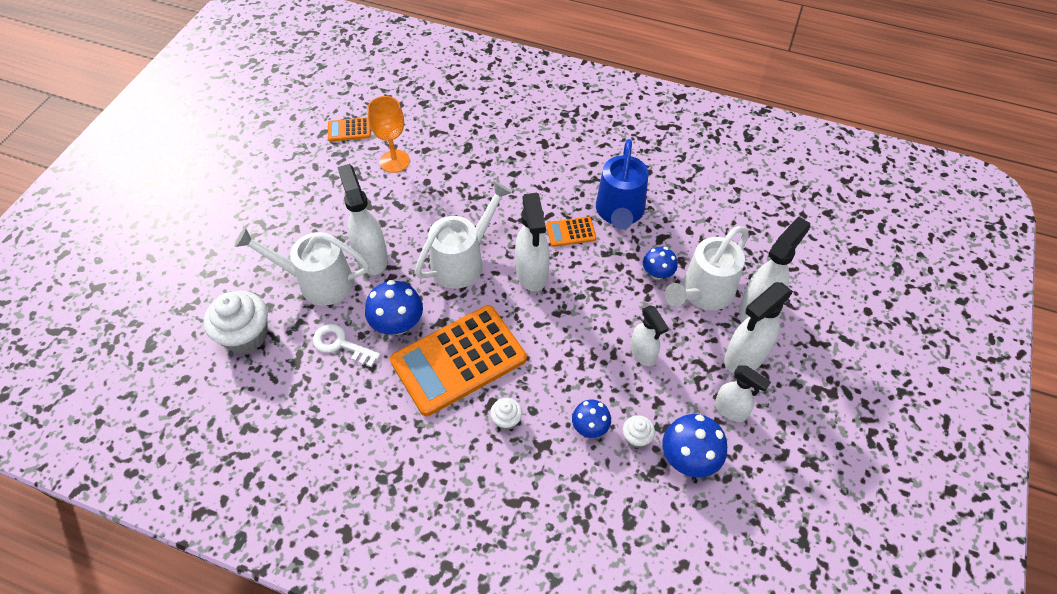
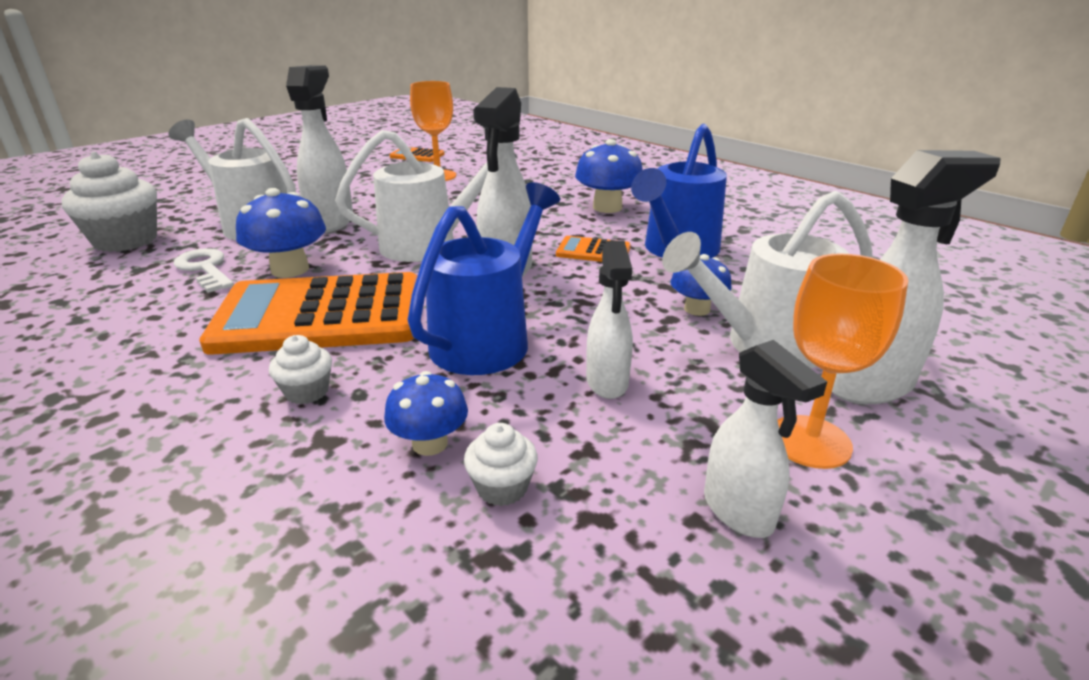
camera: 25 degrees right, 25 degrees down
blue mushroom [662,414,727,478] -> blue mushroom moved to [575,139,643,213]
white spray bottle [724,282,793,373] -> orange goblet [778,253,908,469]
none -> blue watering can [407,182,560,375]

